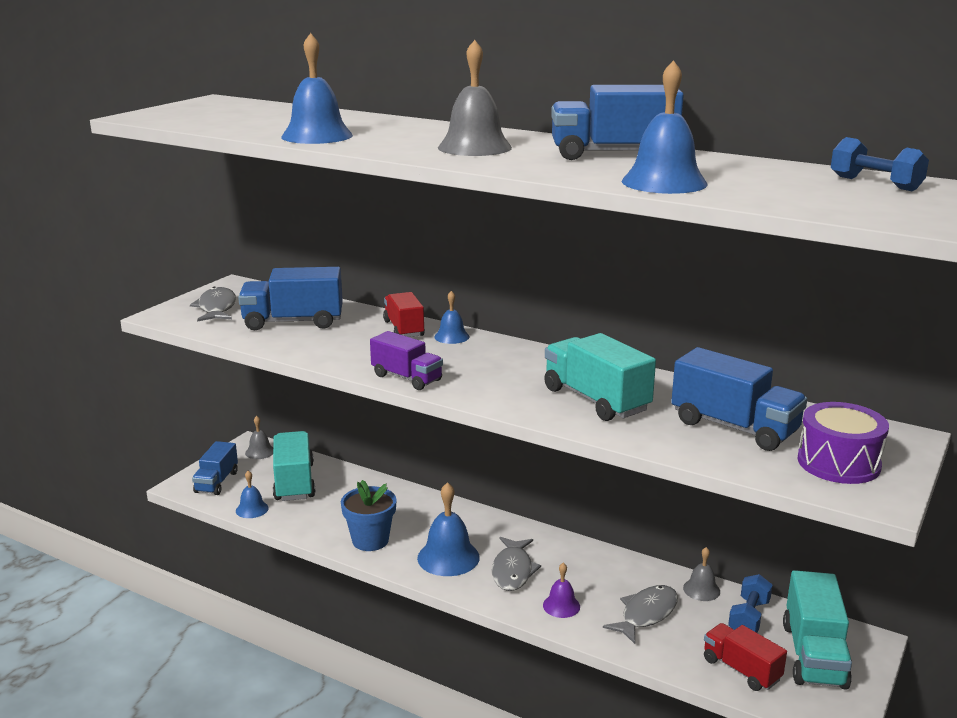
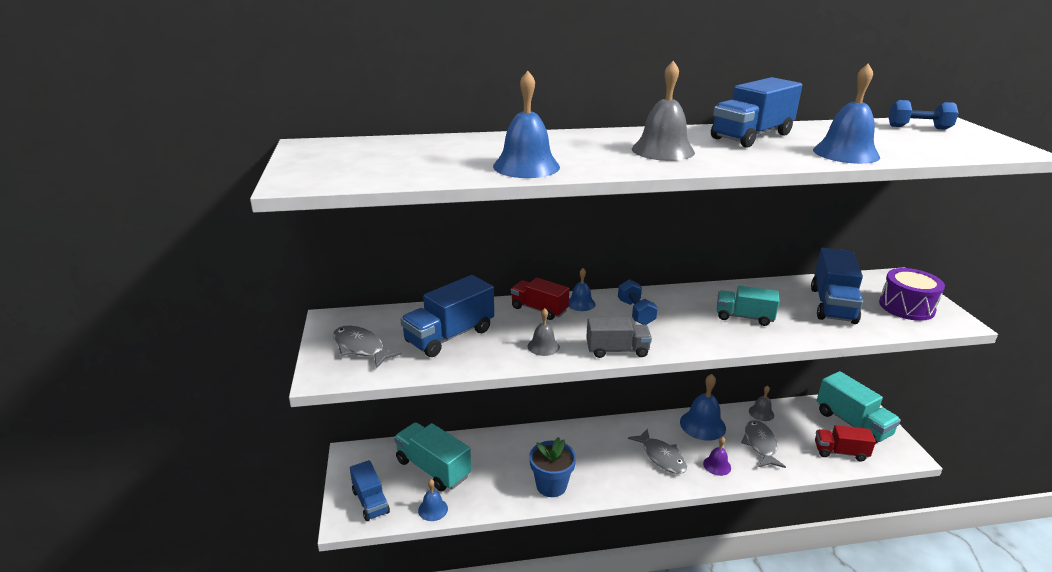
camera: 40 degrees left, 5 degrees up
grey bell [245,416,273,459] -> grey bell moved to [528,308,560,356]
purple truck [370,331,443,390] -> grey truck [586,317,652,358]
blue bell [417,482,480,576] -> blue bell moved to [680,374,726,441]
turquoise truck [544,333,656,421] -> turquoise truck [717,286,780,326], size x0.66
blue truck [671,347,807,451] -> blue truck turned 105 degrees clockwise [811,248,863,324]
blue dumbbell [728,574,772,633] -> blue dumbbell moved to [618,279,658,325]

